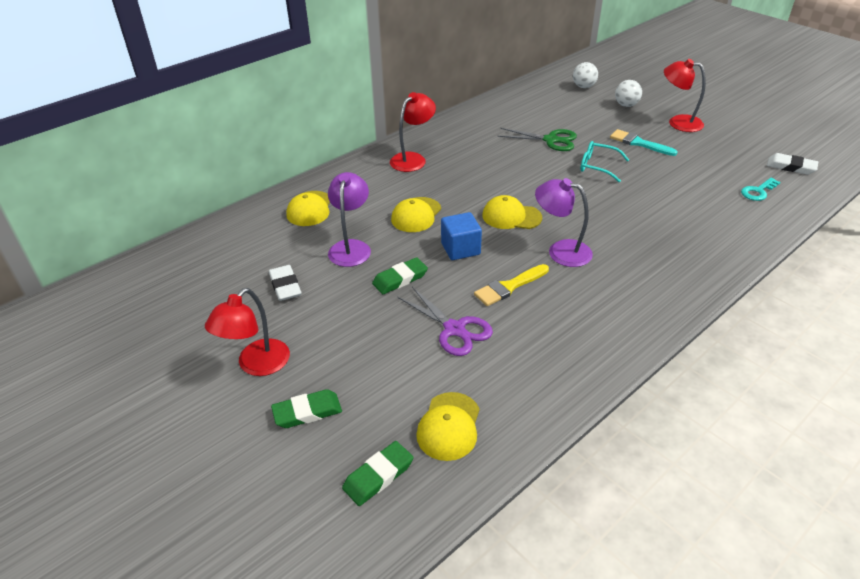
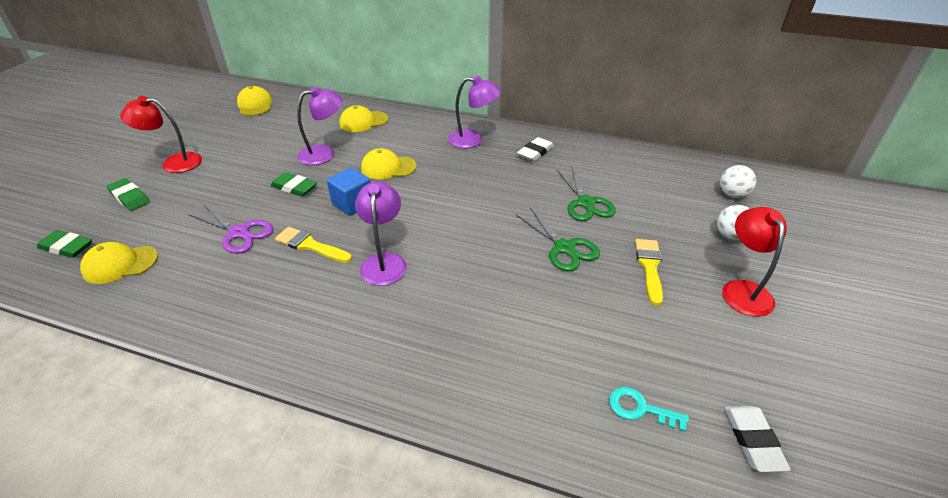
camera: 60 degrees right, 0 degrees up
white eraser [269,265,302,301] -> white eraser moved to [517,137,554,162]
red lamp [390,92,436,172] -> purple lamp [448,76,501,148]
purple scissors [397,287,493,356] -> purple scissors turned 75 degrees counterclockwise [188,204,273,254]
yellow cap [482,195,542,229] -> yellow cap moved to [237,86,273,116]
turquoise glasses [580,141,629,182] -> green scissors [516,208,600,271]
turquoise brush [610,129,677,156] -> yellow brush [635,239,663,306]

